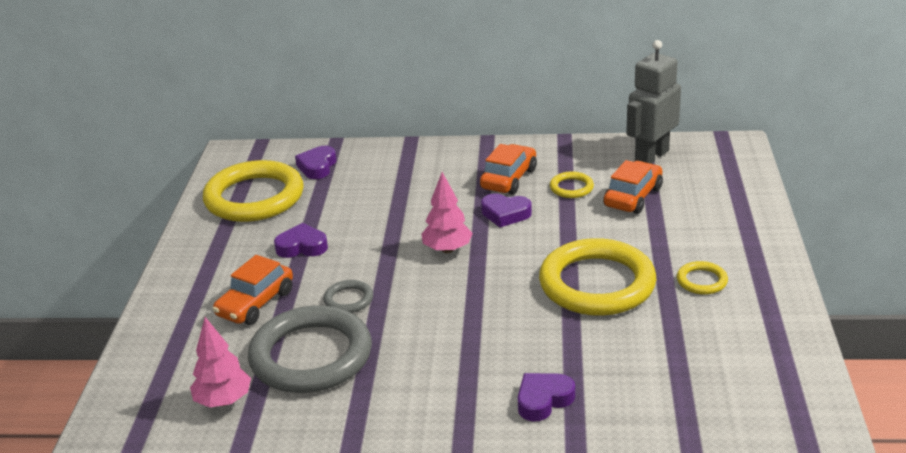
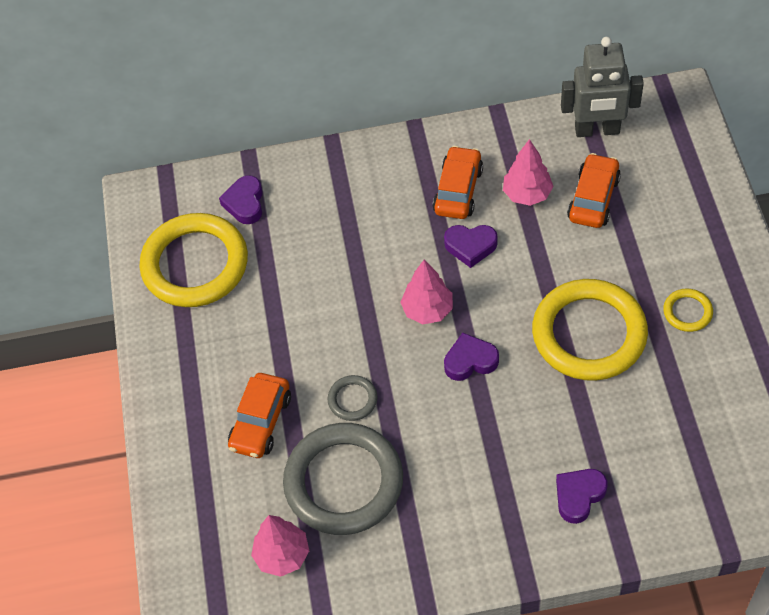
camera: 10 degrees left, 25 degrees up
purple heart [274,223,328,258] -> purple heart moved to [444,333,499,381]
yellow ring [550,172,594,198] -> pink tree [503,139,554,206]
grey robot [626,40,681,164] -> grey robot turned 120 degrees counterclockwise [561,37,644,137]

